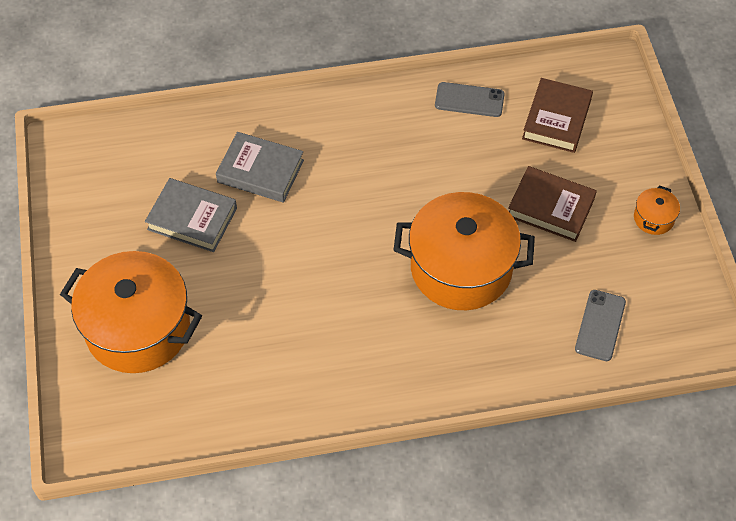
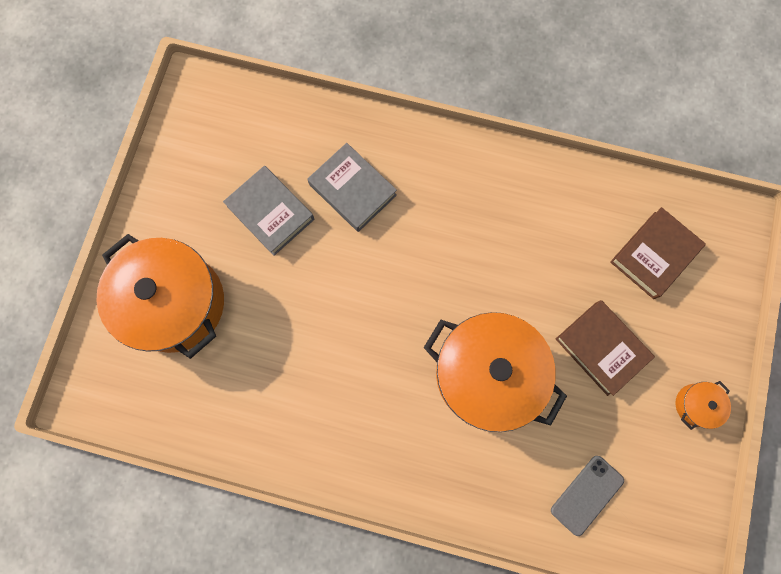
camera: 25 degrees right, 20 degrees up
grey phone [435,82,505,117] -> none

